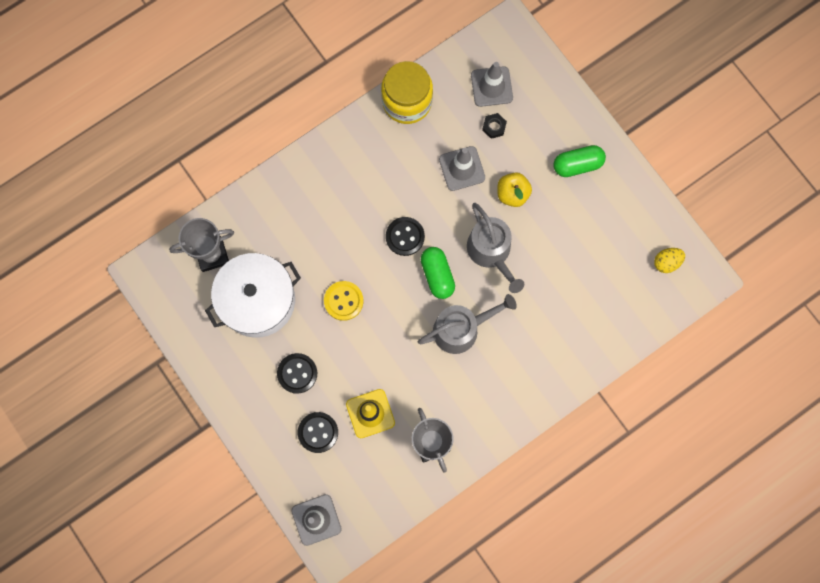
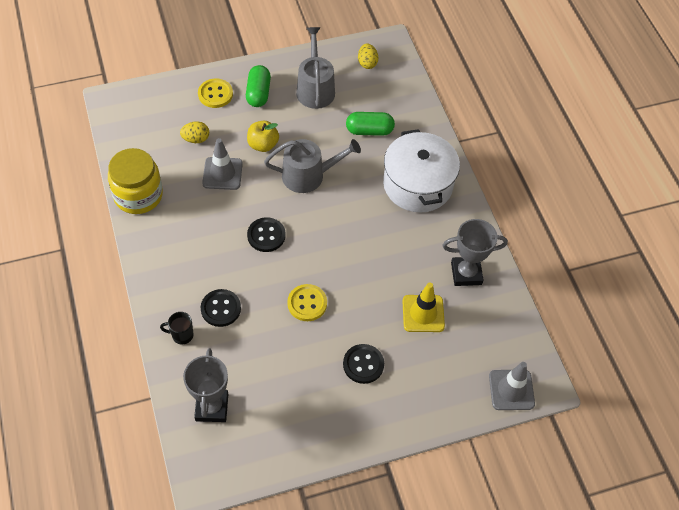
camera: 75 degrees left, 20 degrees down
white pot [205,253,301,338] -> white pot moved to [383,129,460,213]
black button [298,412,338,453] -> black button moved to [201,289,241,327]
grey watering can [418,294,517,354] -> grey watering can moved to [296,27,335,109]
green capsule [421,247,455,299] -> green capsule moved to [346,112,395,136]
grey traffic cone [471,62,513,107] -> none
black nut [482,113,507,139] -> yellow egg [180,121,209,143]
none -> black mug [160,312,193,344]
none -> yellow button [198,78,233,108]

